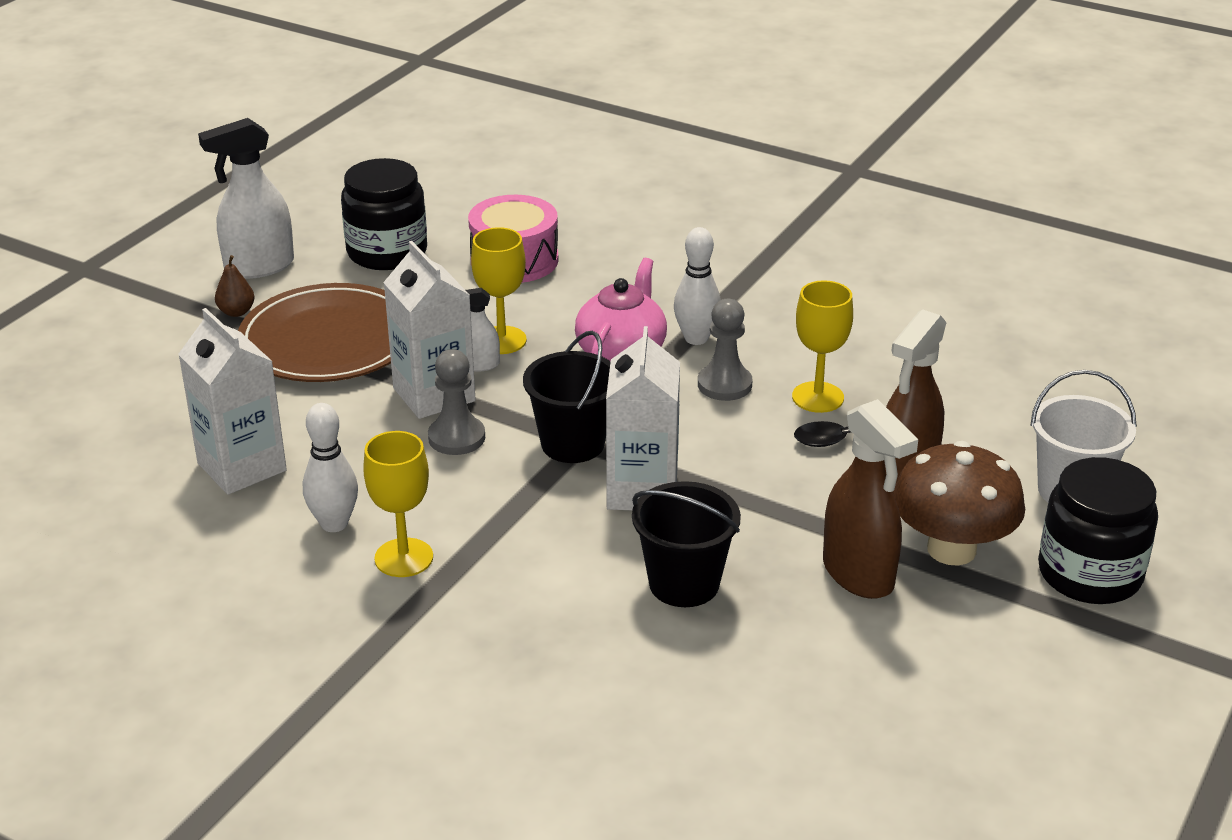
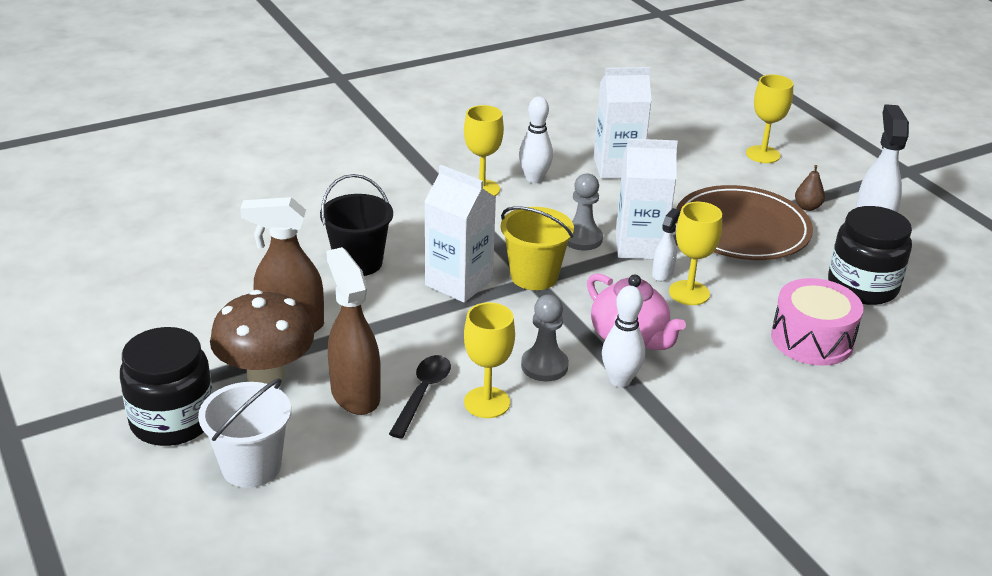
camera: 120 degrees right, 0 degrees up
black bucket [523,331,611,463] -> yellow bucket [501,206,574,290]
none -> yellow goblet [746,75,793,163]

